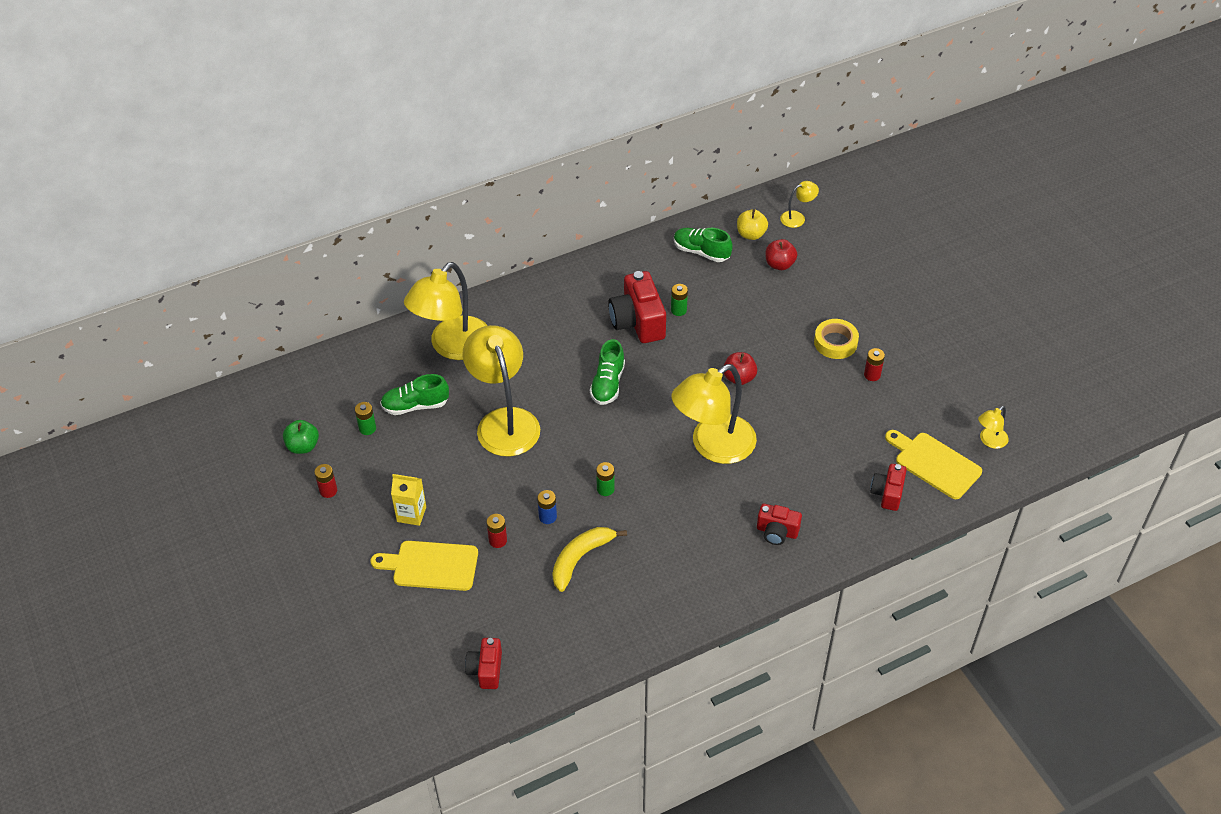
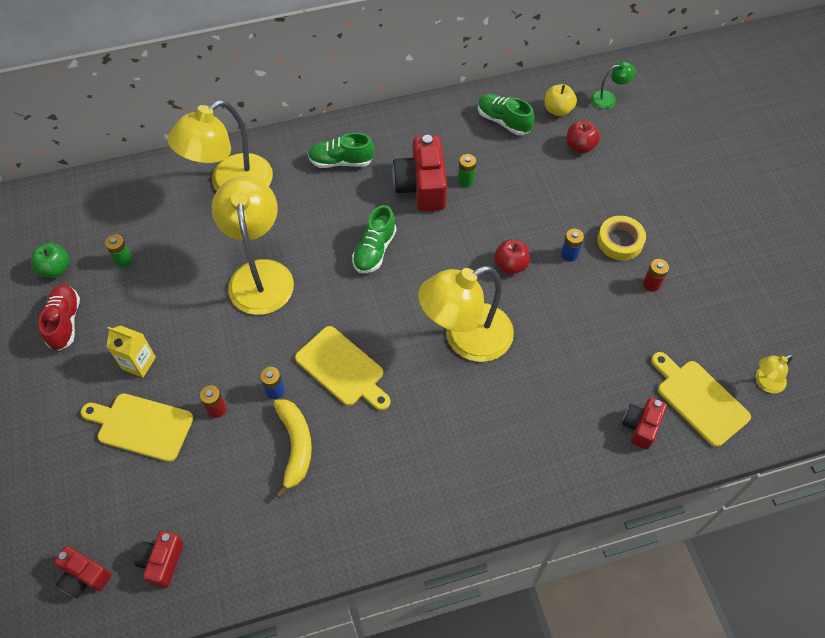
camera: 10 degrees right, 10 degrees up
red battery [314,464,337,498] -> red shoe [38,284,80,351]
green shoe [380,374,449,415] -> green shoe moved to [308,133,374,168]
yellow banana [552,527,627,592] -> yellow banana turned 120 degrees clockwise [273,399,312,498]
green battery [596,462,615,496] -> yellow cutting board [295,326,390,410]
red camera [757,504,802,545] -> red camera moved to [54,546,111,598]
yellow lamp [780,181,819,228] -> green lamp [591,62,636,109]
none -> blue battery [561,229,584,262]

